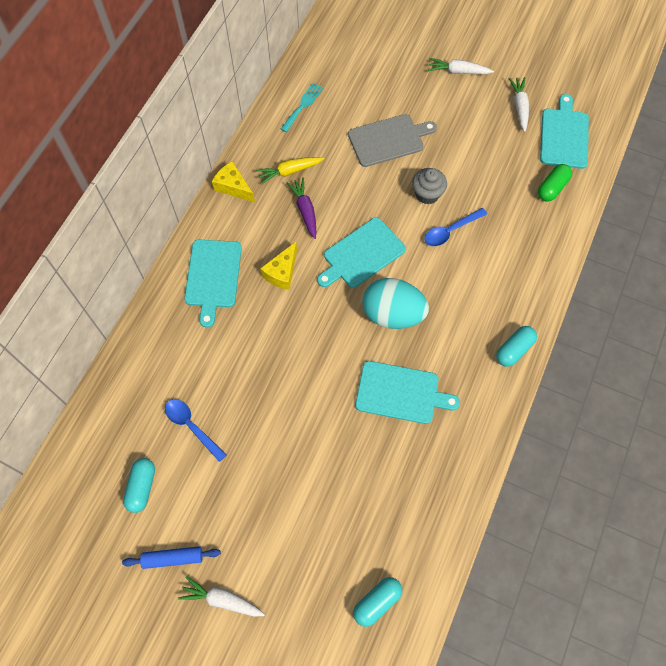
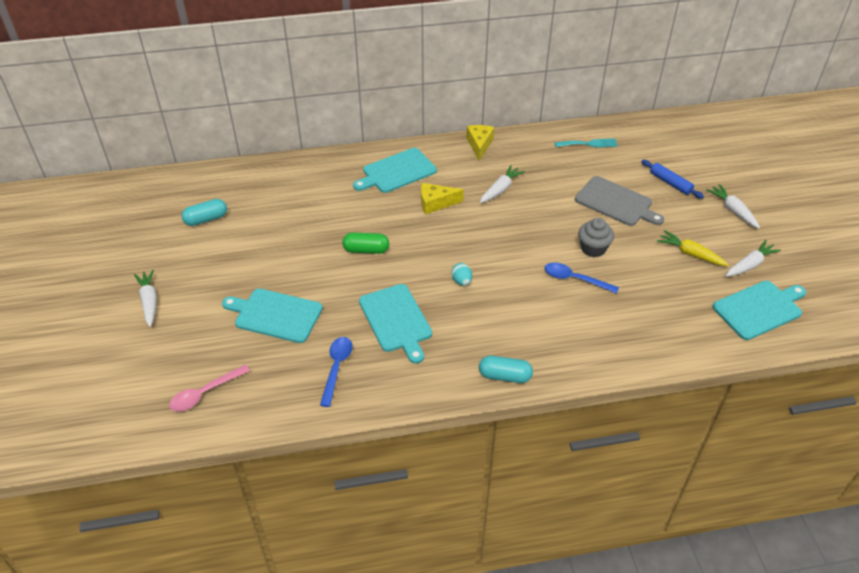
camera: 55 degrees right, 20 degrees down
blue rolling pin [122,546,221,569] -> blue rolling pin moved to [642,160,704,199]
blue spoon [165,399,227,462] -> blue spoon moved to [320,337,353,407]
yellow carrot [256,157,324,185] -> yellow carrot moved to [657,230,729,266]
purple carrot [286,178,316,239] -> white carrot [480,165,525,203]
turquoise cutting board [317,217,406,288] -> turquoise cutting board moved to [222,288,323,343]
turquoise capsule [353,577,402,627] -> pink spoon [169,365,250,412]
turquoise egg [362,278,429,329] -> turquoise egg [451,263,472,286], size x0.42
green capsule [538,164,572,202] -> green capsule moved to [342,233,389,254]

